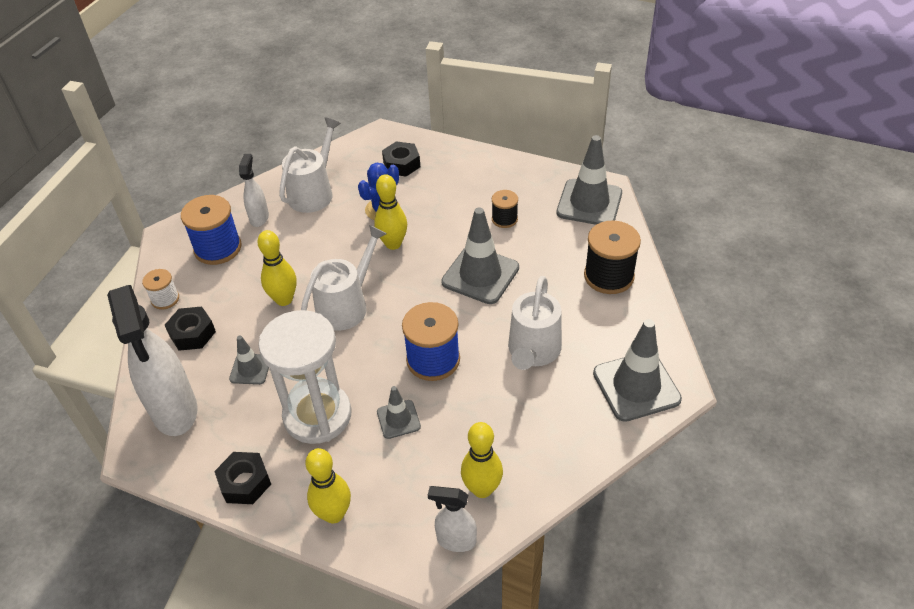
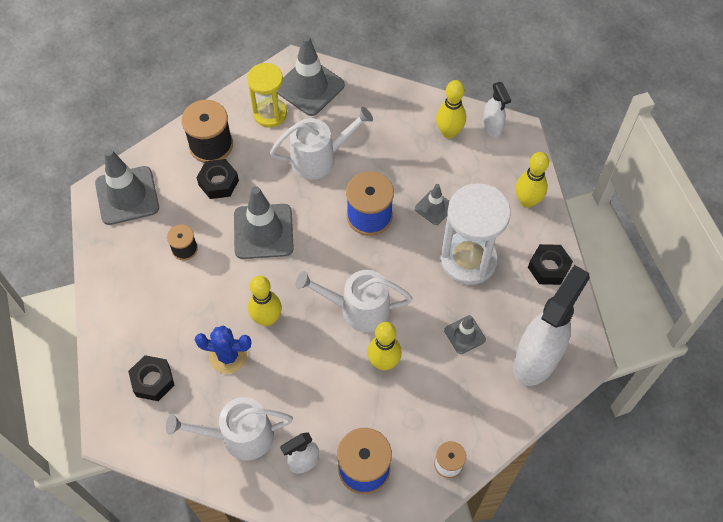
camera: 125 degrees left, 15 degrees up
black nut [165,307,216,351] -> black nut moved to [196,159,239,199]
none -> yellow hourglass [247,63,287,127]

